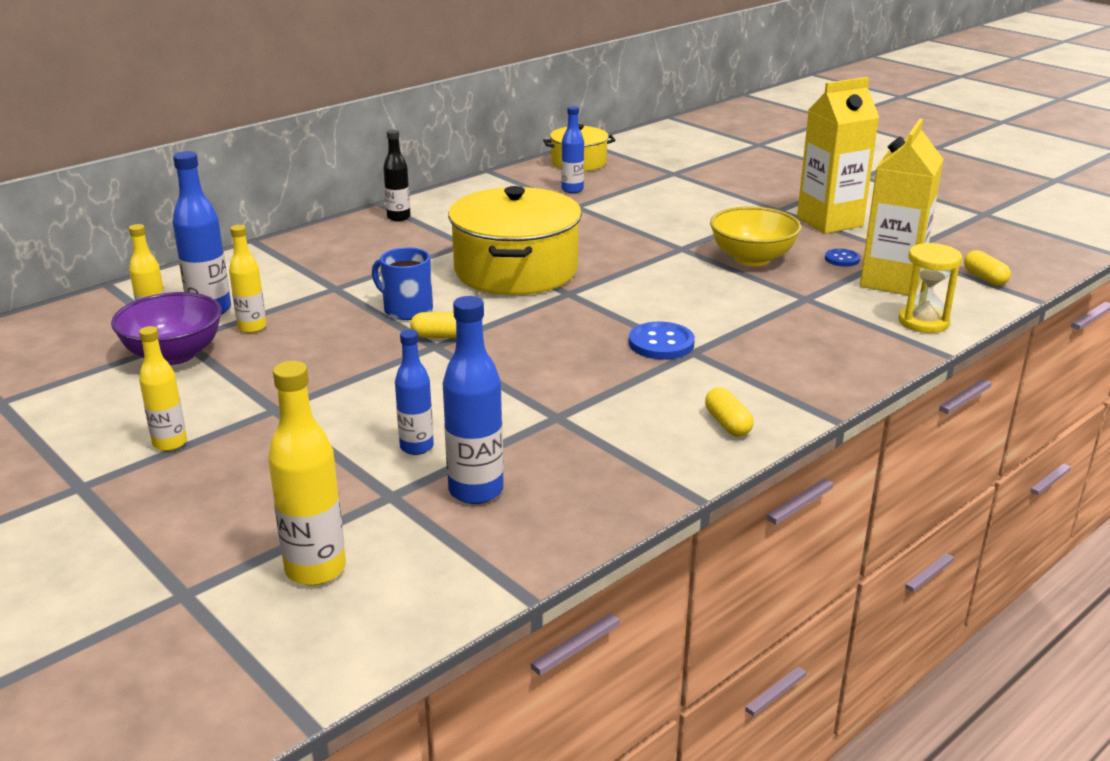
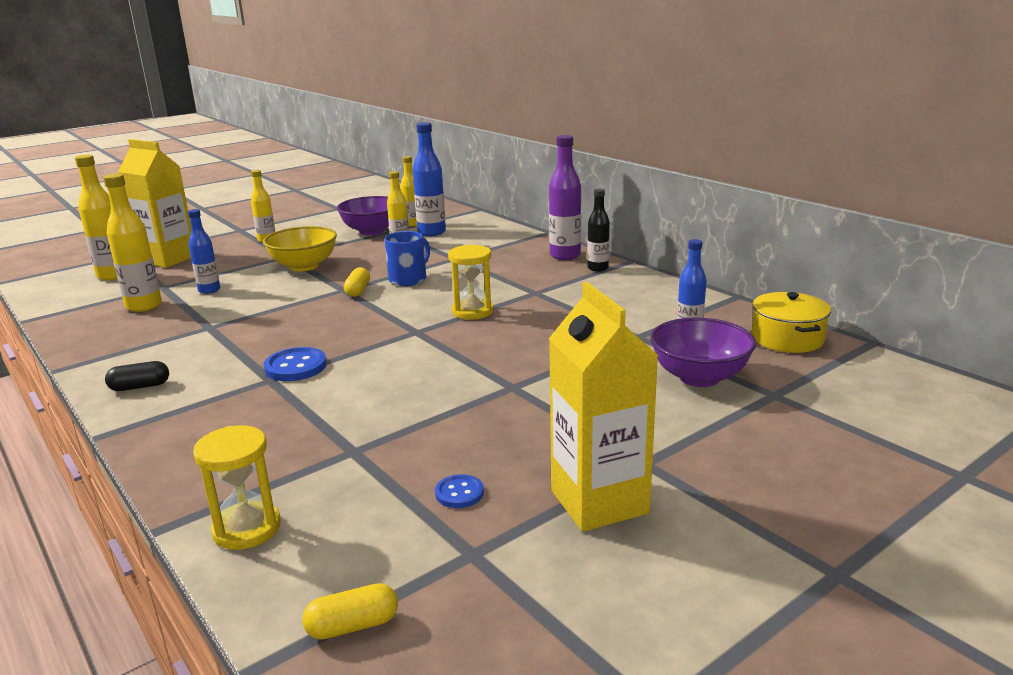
camera: 95 degrees right, 5 degrees down
blue bottle [443,296,504,504] -> yellow bottle [103,174,162,312]
yellow pot [448,186,582,295] -> yellow hourglass [448,245,494,320]
yellow capsule [705,388,754,437] -> black capsule [105,361,169,391]
yellow bowl [710,207,801,266] -> yellow bowl moved to [263,226,337,271]
yellow carton [860,119,944,295] -> yellow carton moved to [118,139,192,268]
none -> purple bottle [549,135,581,260]
none -> purple bowl [650,318,756,387]

